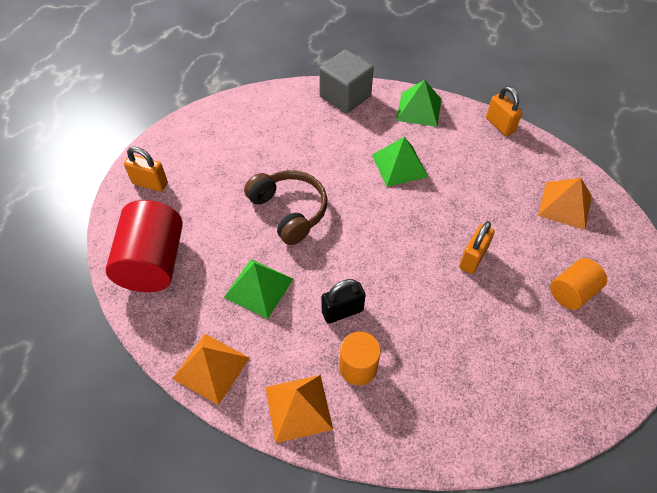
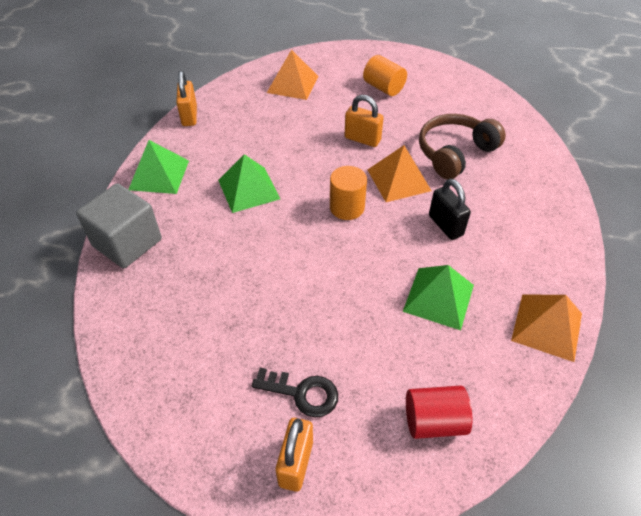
camera: 95 degrees left, 5 degrees down
red cylinder [105,200,183,292] -> red cylinder [406,385,472,439], size x0.58
brown headphones [244,170,327,245] -> brown headphones moved to [419,114,506,179]
orange pyramid [265,375,333,443] -> orange pyramid moved to [368,145,431,202]
orange cylinder [339,332,381,385] -> orange cylinder moved to [330,166,367,220]
orange padlock [486,86,523,136] -> orange padlock turned 60 degrees counterclockwise [176,71,197,126]
none -> black key [252,368,338,417]

